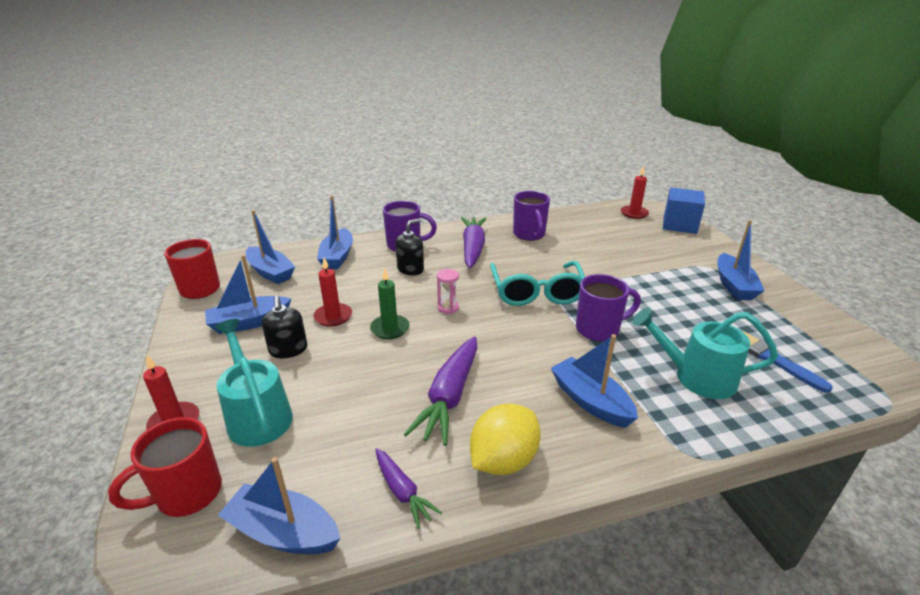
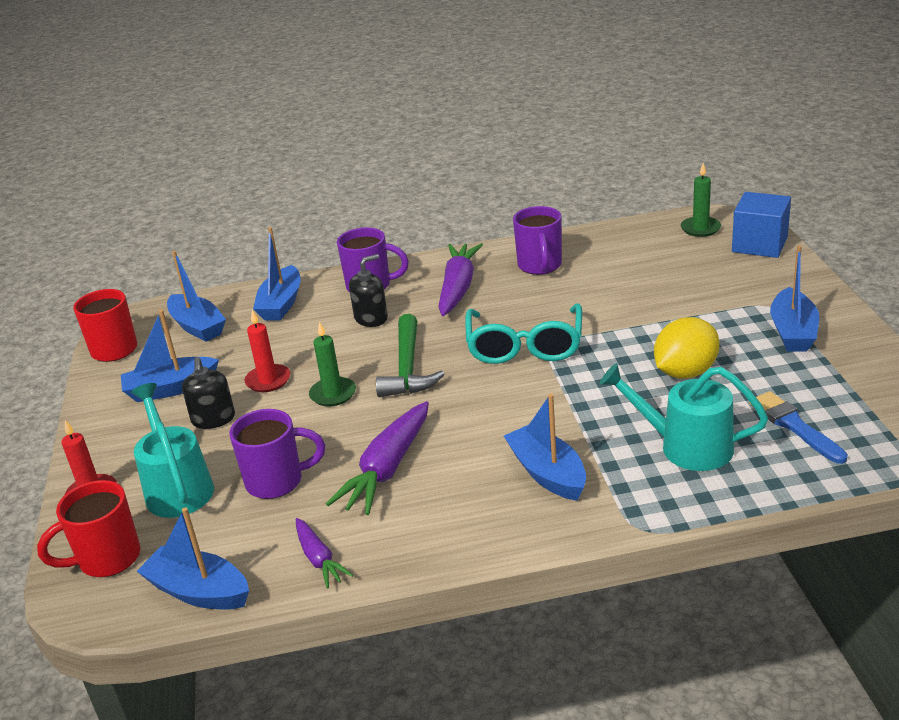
camera: 10 degrees right, 0 degrees up
pink hourglass [437,269,459,314] -> green hammer [376,314,445,397]
yellow lemon [470,403,541,475] -> yellow lemon moved to [654,317,720,379]
purple mug [576,274,641,342] -> purple mug moved to [229,409,325,499]
red candle [621,165,649,219] -> green candle [681,163,721,237]

